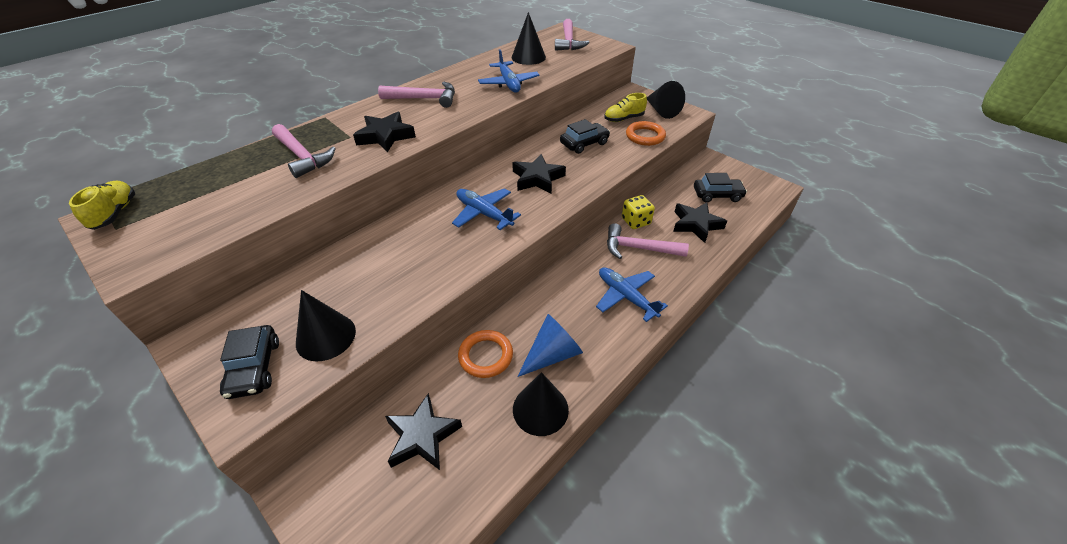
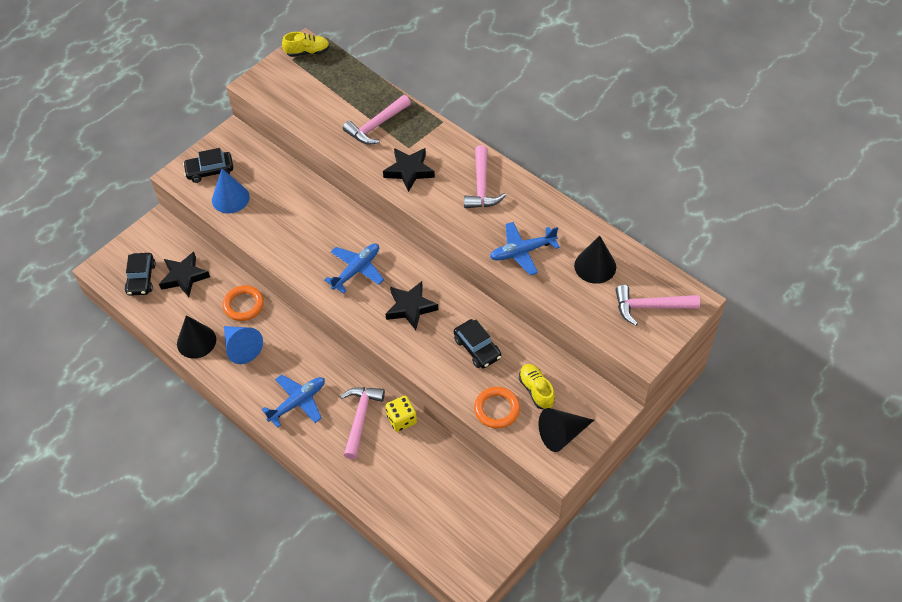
camera: 90 degrees right, 10 degrees up
black cone [296,290,356,361] -> blue cone [212,169,250,214]
black star [673,202,727,243] -> none
black car [694,173,747,202] -> black car moved to [125,253,156,296]

